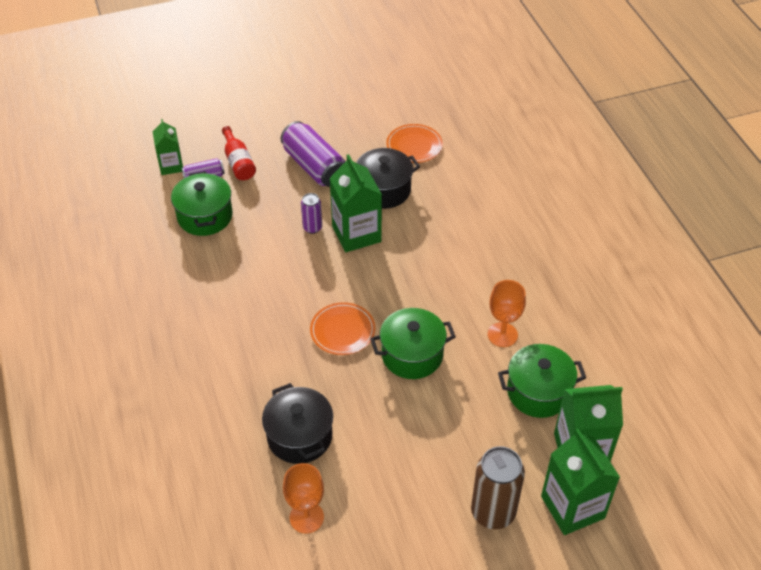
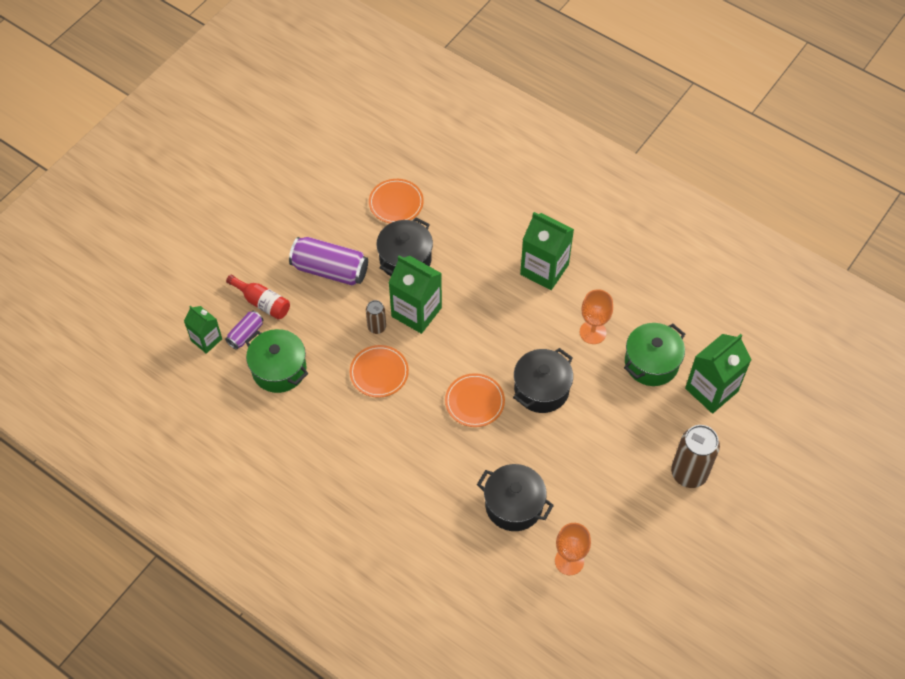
camera: 35 degrees left, 10 degrees up
purple can [301,193,322,234] -> brown can [366,300,386,334]
green pot [370,308,456,379] -> black pot [513,348,573,413]
green carton [541,429,620,535] -> green carton moved to [520,212,574,290]
none -> orange plate [350,345,409,398]

